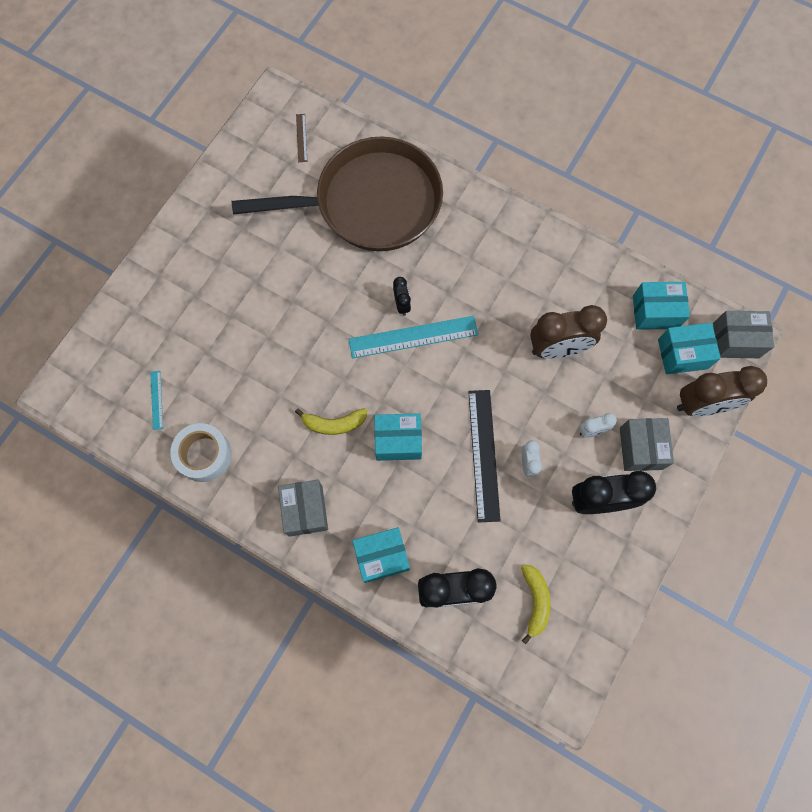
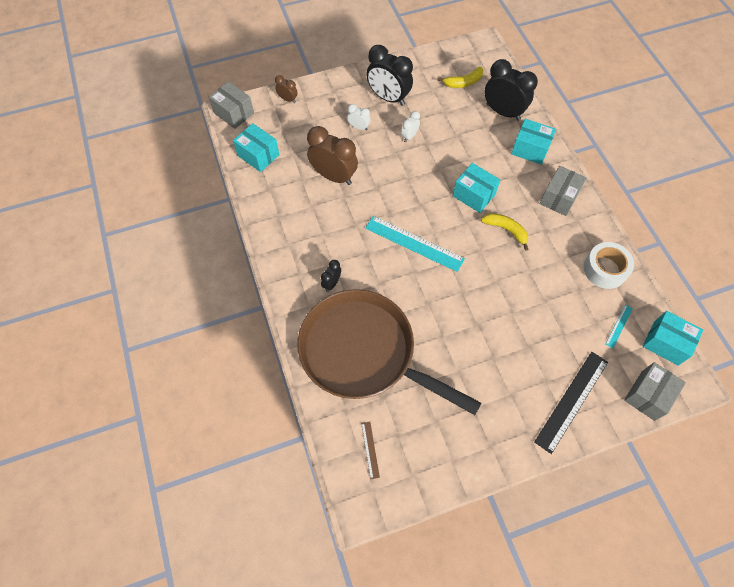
camera: 140 degrees left, 10 degrees down
brown ruler [296,114,307,162] -> brown ruler turned 45 degrees counterclockwise [361,422,380,479]
black clock [393,277,411,316] -> black clock moved to [321,260,341,292]
black ruler [468,390,501,523] -> black ruler moved to [534,352,608,454]
yellow banana [521,564,551,644] -> yellow banana turned 150 degrees counterclockwise [438,67,484,88]
grey box [620,418,674,471] -> grey box moved to [624,362,686,421]
turquoise box [658,323,721,374] -> turquoise box moved to [643,311,703,366]
brown clock [677,366,767,417] -> brown clock [275,75,298,103], size x0.48

